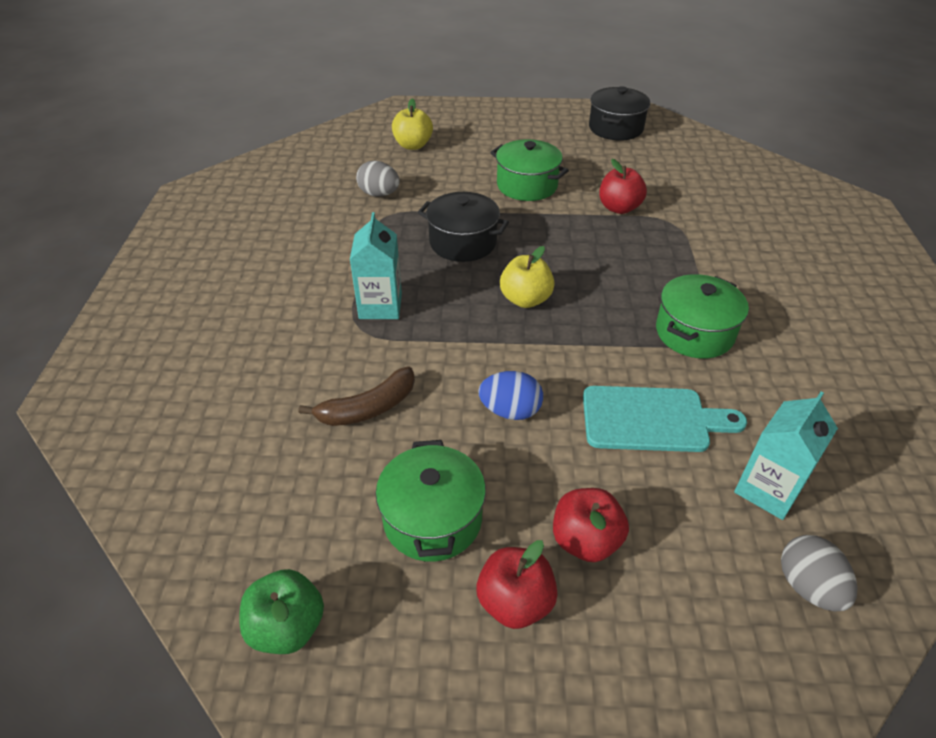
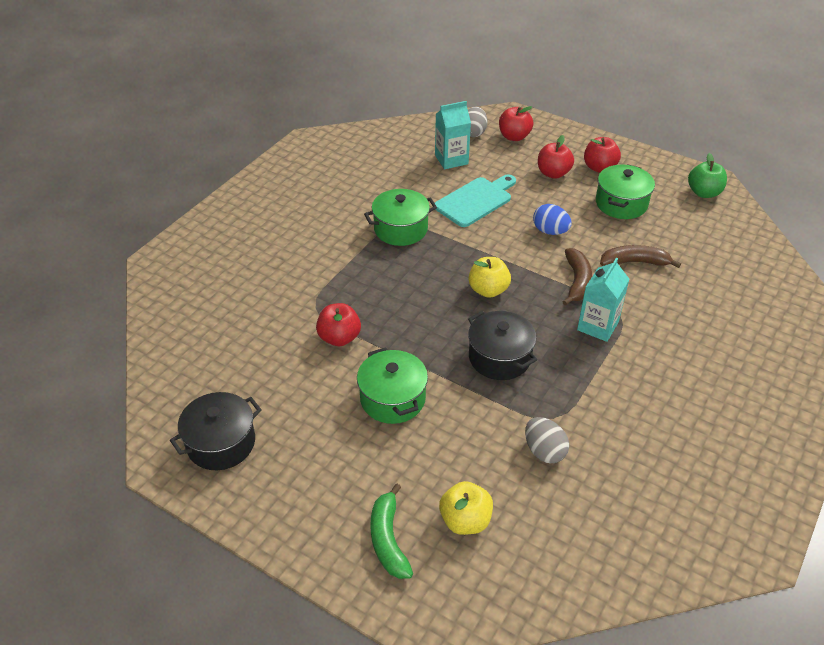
camera: 150 degrees left, 0 degrees up
turquoise cutting board [583,386,747,452] -> turquoise cutting board turned 105 degrees clockwise [435,174,516,227]
none -> green banana [371,483,413,579]
none -> red apple [499,106,533,141]
none -> brown banana [563,248,592,306]

